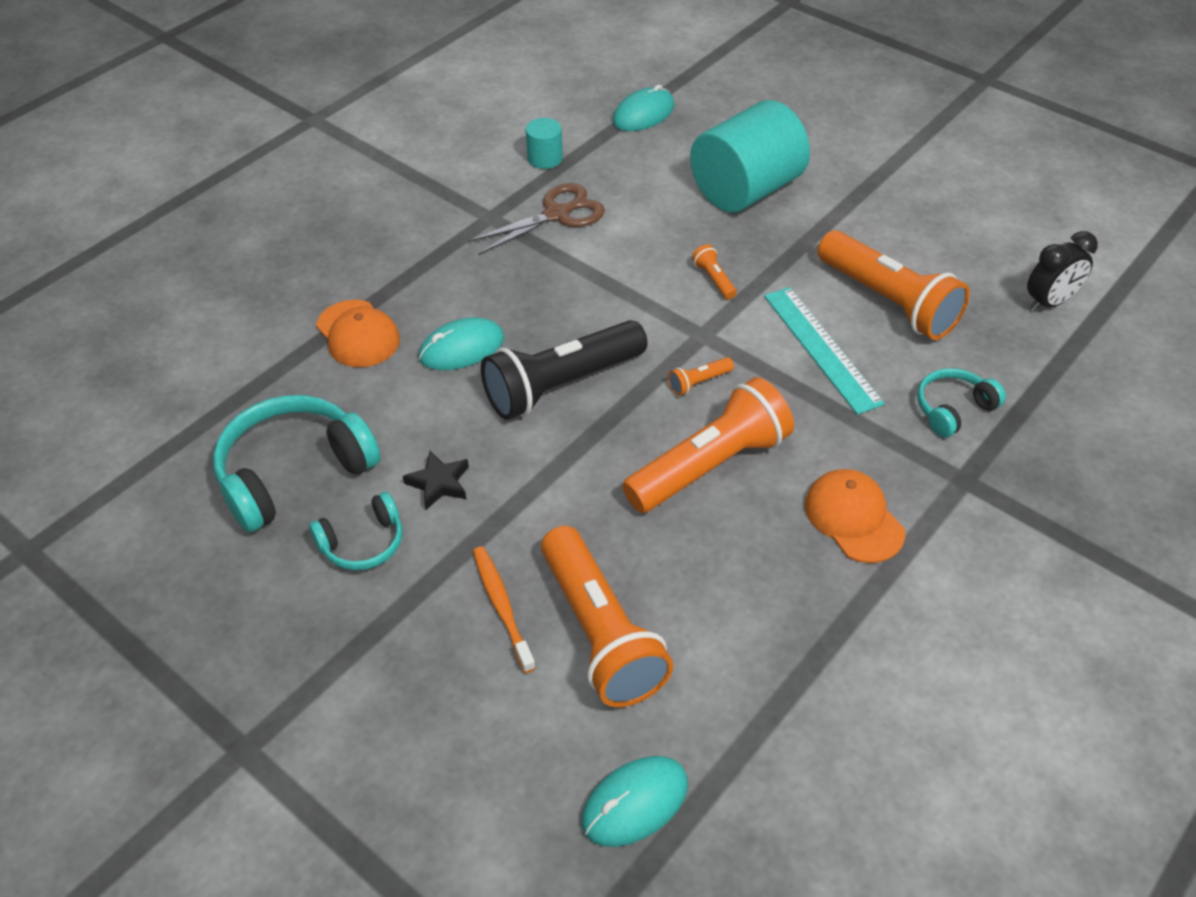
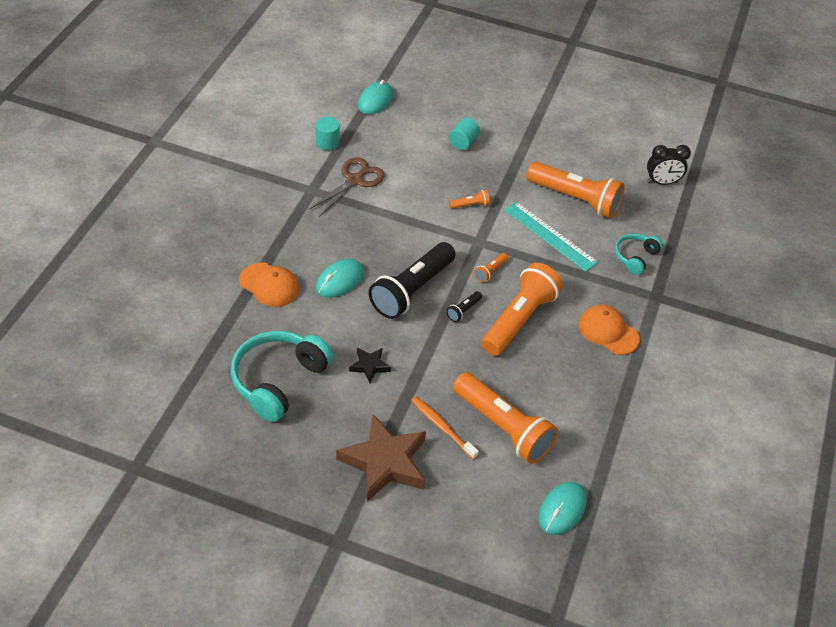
camera: 25 degrees left, 0 degrees up
turquoise headphones [309,492,402,570] -> none
turquoise cylinder [690,100,810,213] -> turquoise cylinder [449,118,480,150], size x0.44
orange flashlight [692,244,737,300] -> orange flashlight turned 120 degrees clockwise [449,190,490,209]
black clock [1027,231,1098,312] -> black clock turned 45 degrees clockwise [647,145,691,185]
none -> brown star [336,414,426,502]
none -> black flashlight [446,291,482,322]

